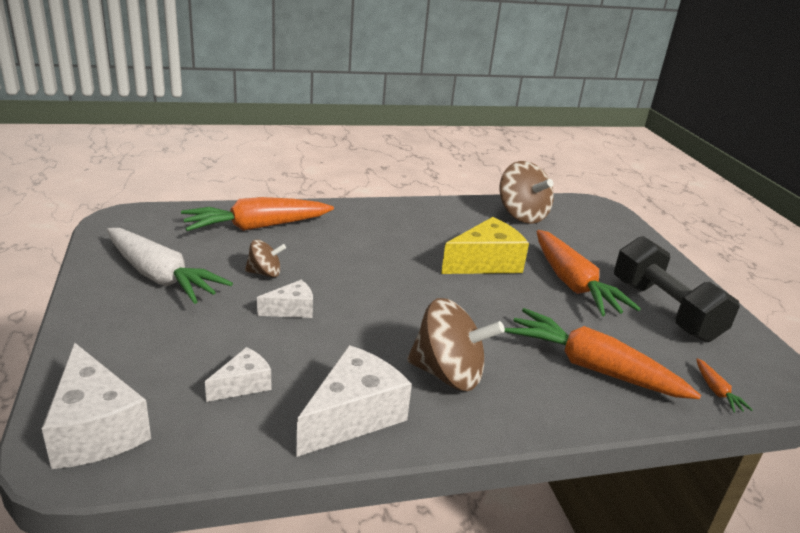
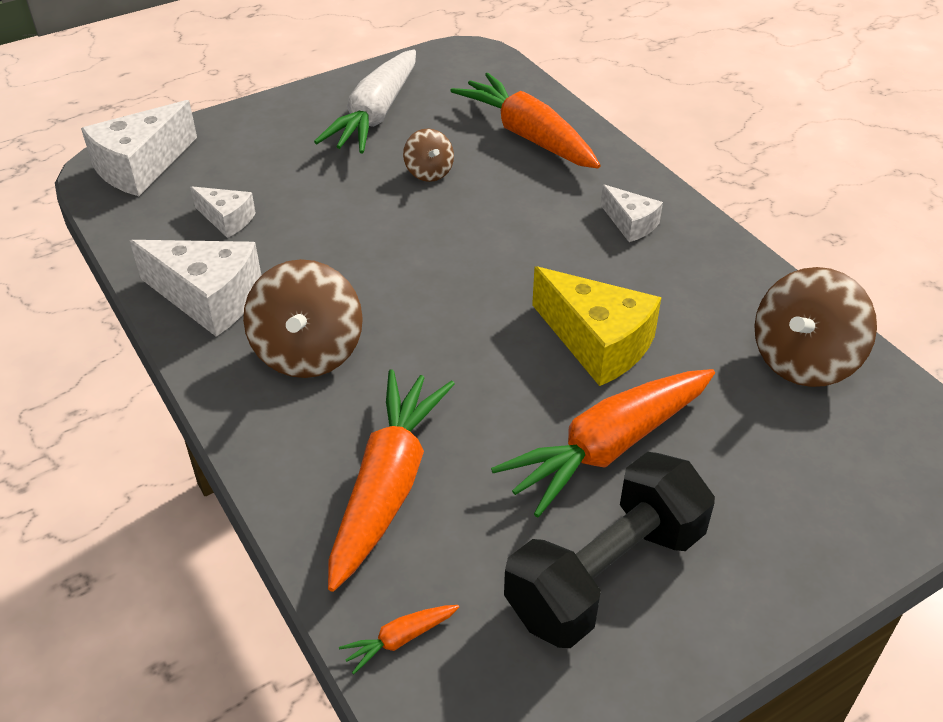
camera: 75 degrees right, 15 degrees up
white cheese [257,280,313,318] -> white cheese moved to [601,184,663,242]

